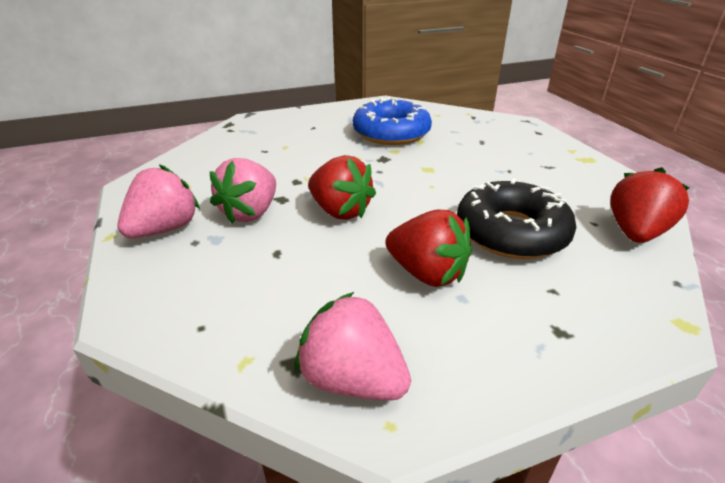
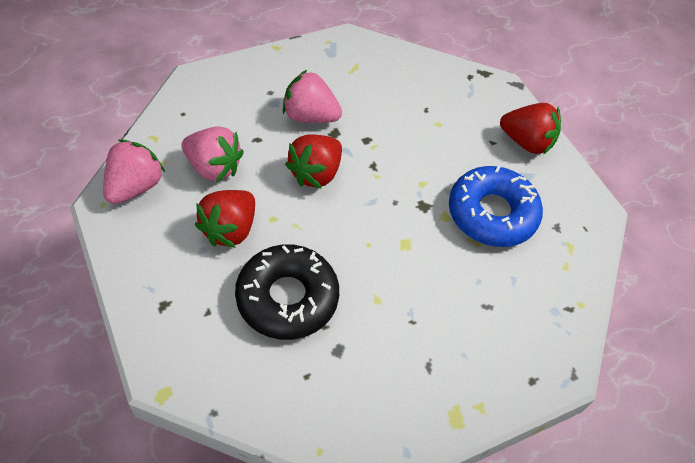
camera: 80 degrees right, 20 degrees up
pink strawberry [117,164,200,238] -> pink strawberry moved to [181,126,244,182]
red strawberry [610,167,690,243] -> red strawberry moved to [500,103,561,155]

